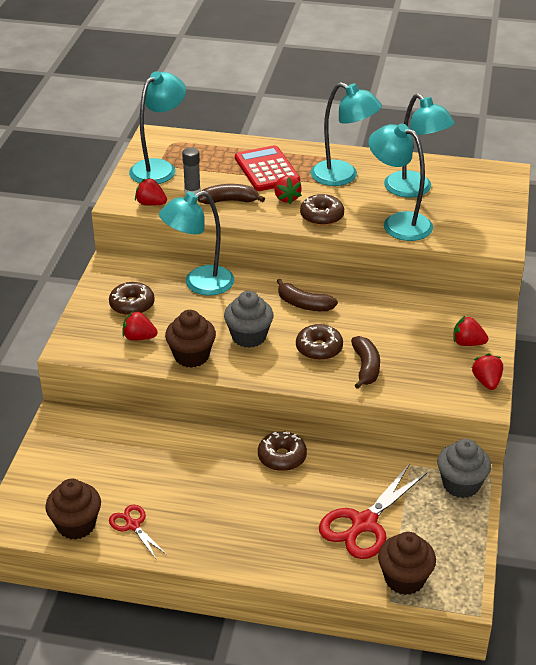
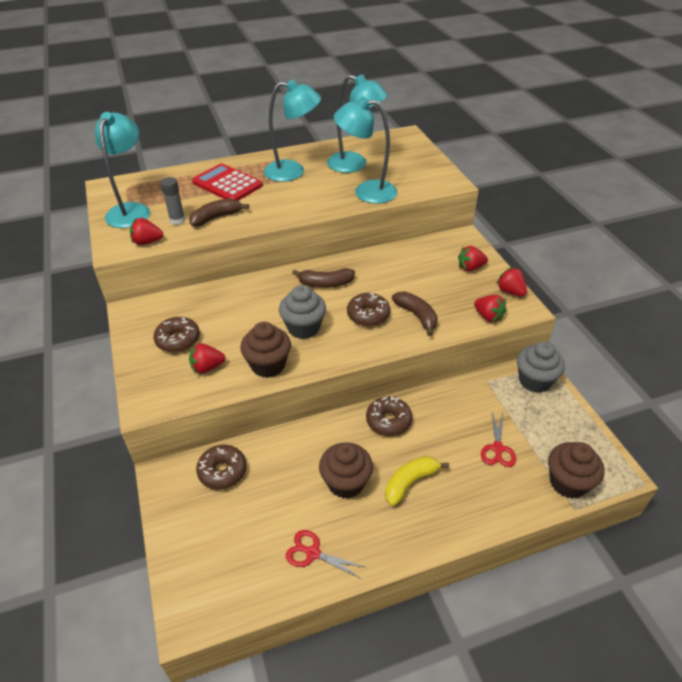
camera: 30 degrees left, 5 degrees up
brown cupcake [45,479,101,540] -> brown cupcake moved to [319,442,373,499]
turquoise lamp [159,191,234,296] -> none
red strawberry [274,175,302,204] -> red strawberry moved to [474,295,506,322]
brown donut [300,194,344,226] -> brown donut moved to [196,445,247,489]
red scissors [319,465,427,559] -> red scissors [481,412,516,467], size x0.55
none -> yellow banana [385,456,449,506]

